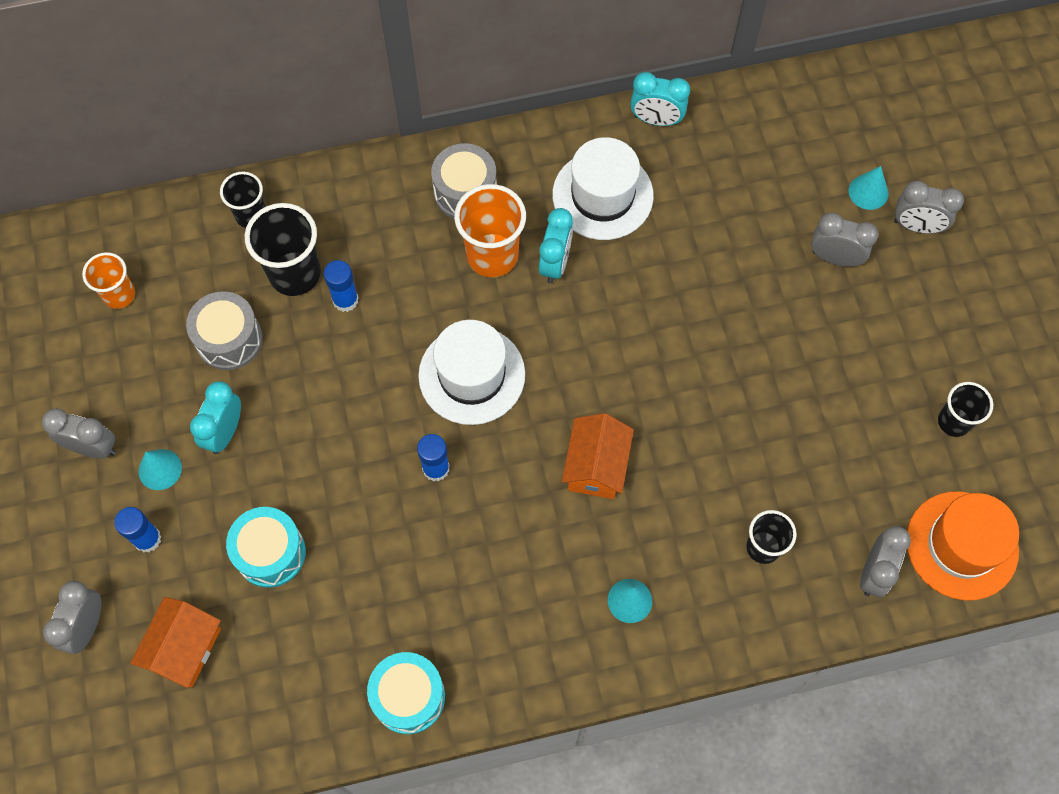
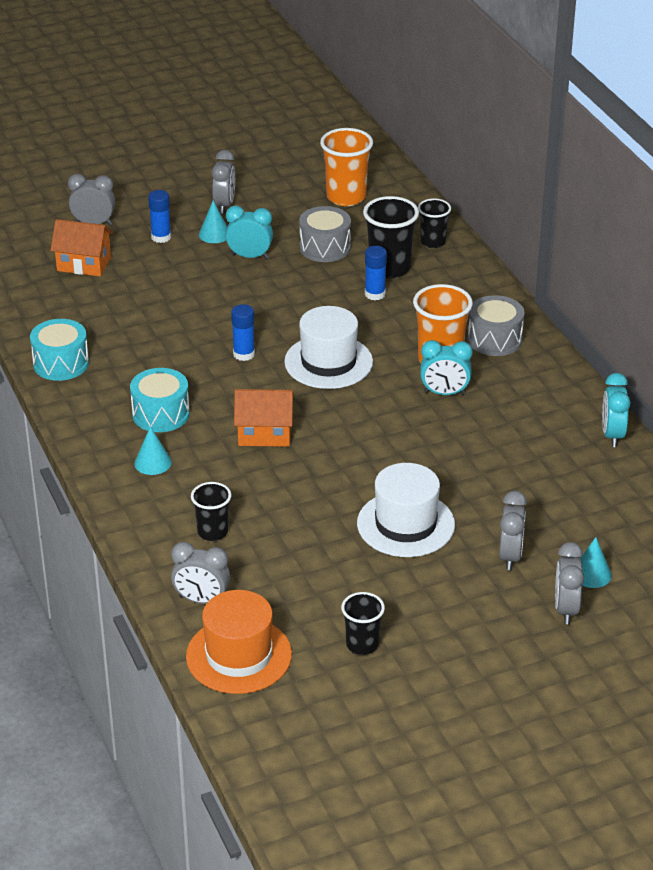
camera: 80 degrees right, 30 degrees down
orange cup [82,252,135,309] -> orange cup [320,128,373,206], size x1.62
turquoise drum [226,507,306,588] -> turquoise drum moved to [130,368,190,432]
white hat [552,137,654,240] -> white hat moved to [357,463,455,557]

